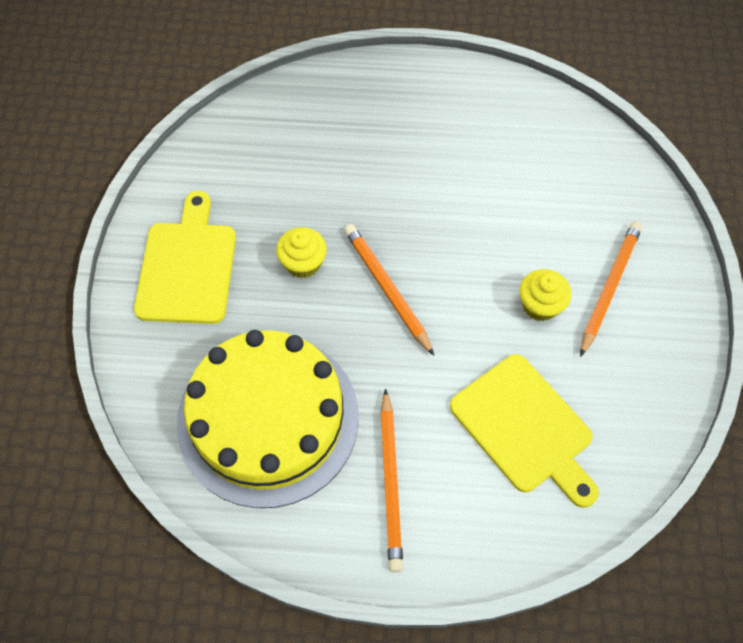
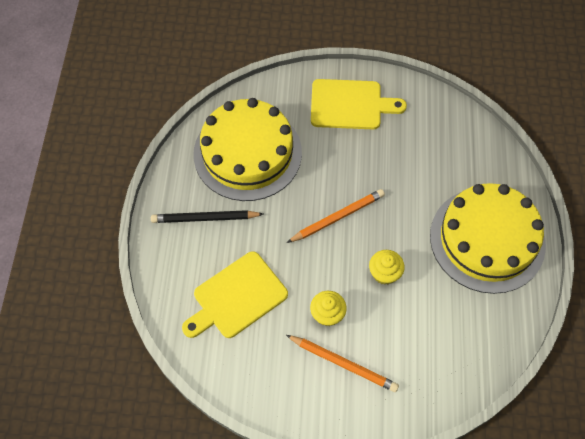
camera: 90 degrees right, 0 degrees up
yellow cupcake [276,227,327,278] -> yellow cupcake moved to [369,250,405,285]
orange pencil [380,389,403,572] -> black pencil [151,210,263,223]
none -> yellow cake [430,183,546,294]

